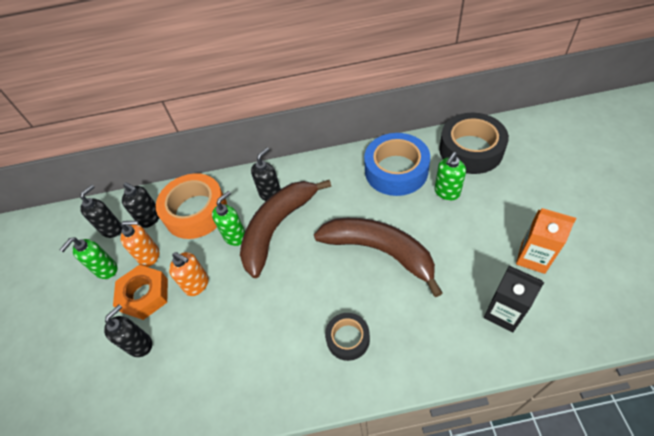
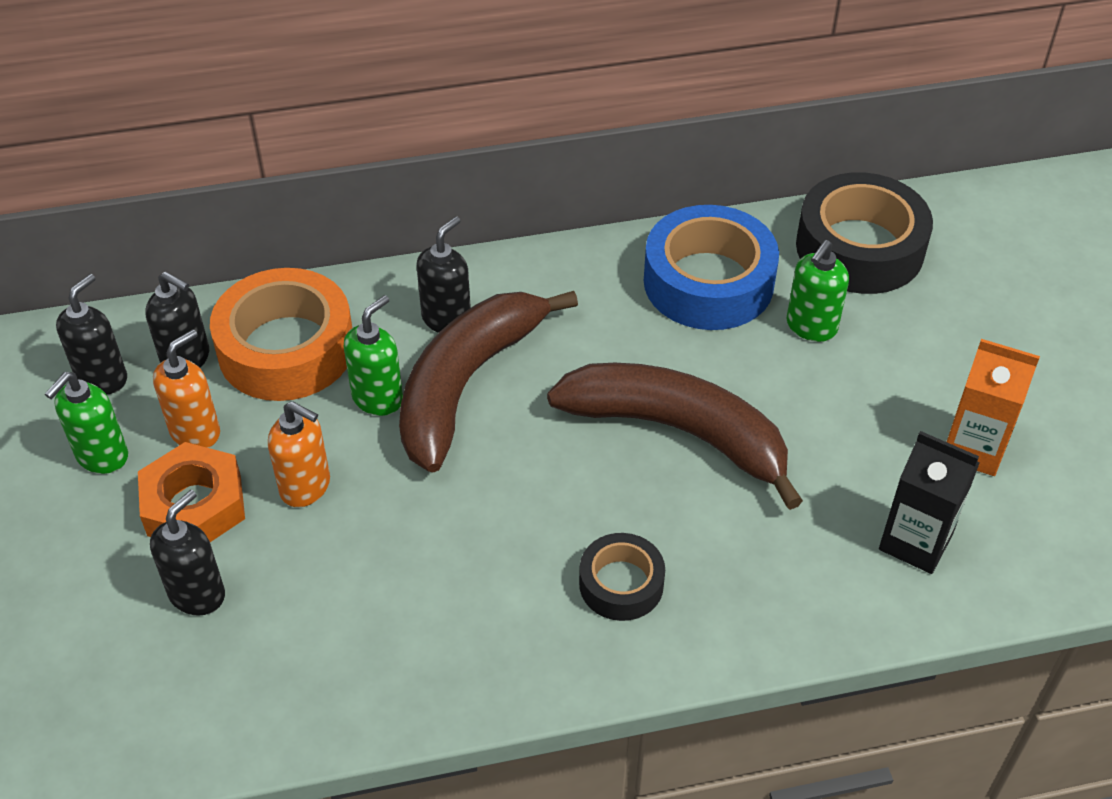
camera: 10 degrees left, 5 degrees down
orange soap dispenser [121,221,159,267] -> orange soap dispenser turned 45 degrees counterclockwise [153,329,220,448]

